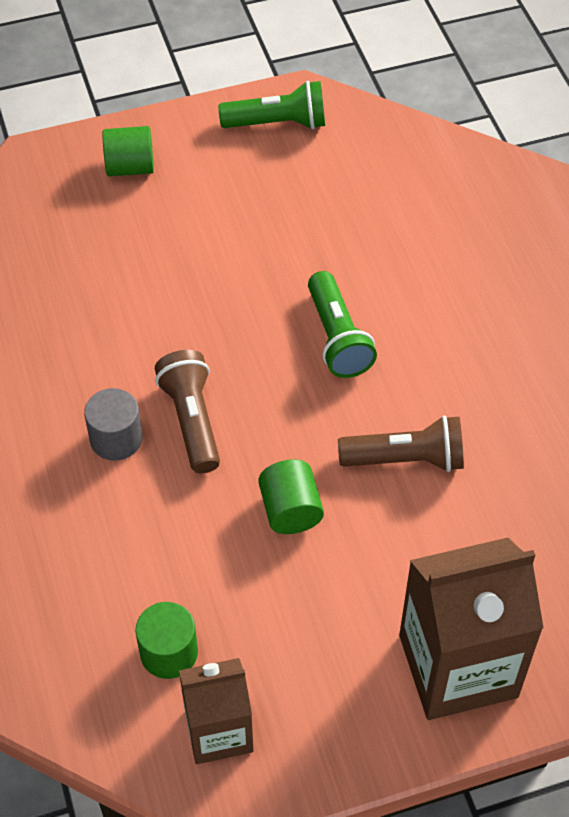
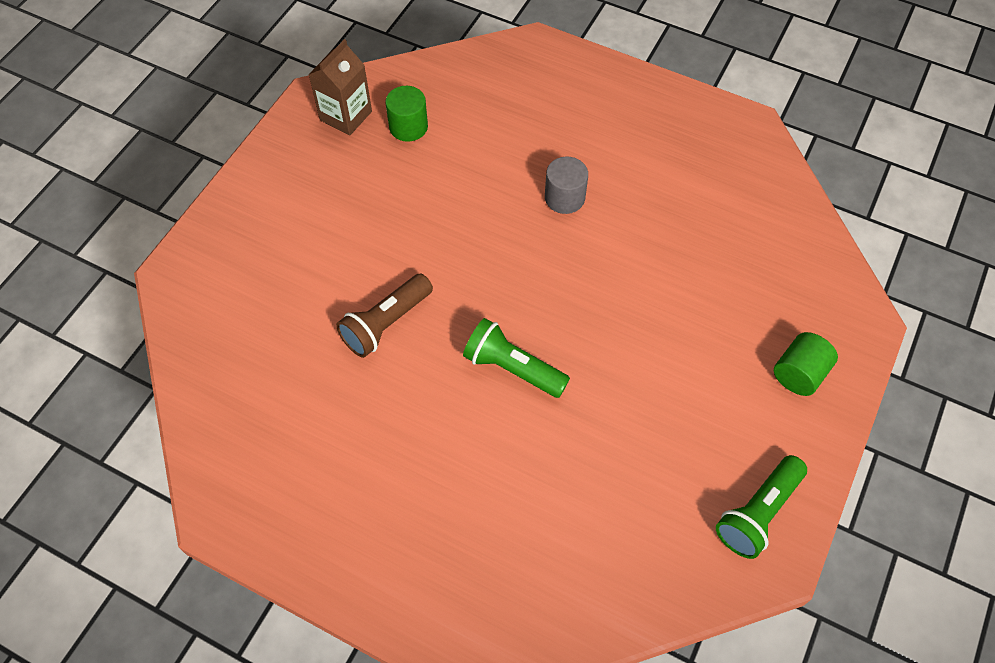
camera: 135 degrees right, 5 degrees up
brown flashlight [155,350,220,473] -> none
green cylinder [258,459,324,534] -> none
brown carton [399,538,544,720] -> none

